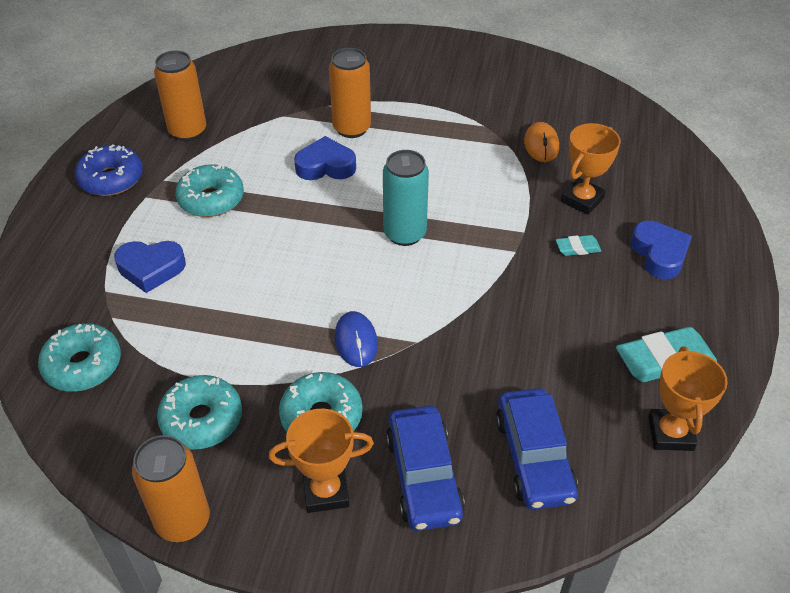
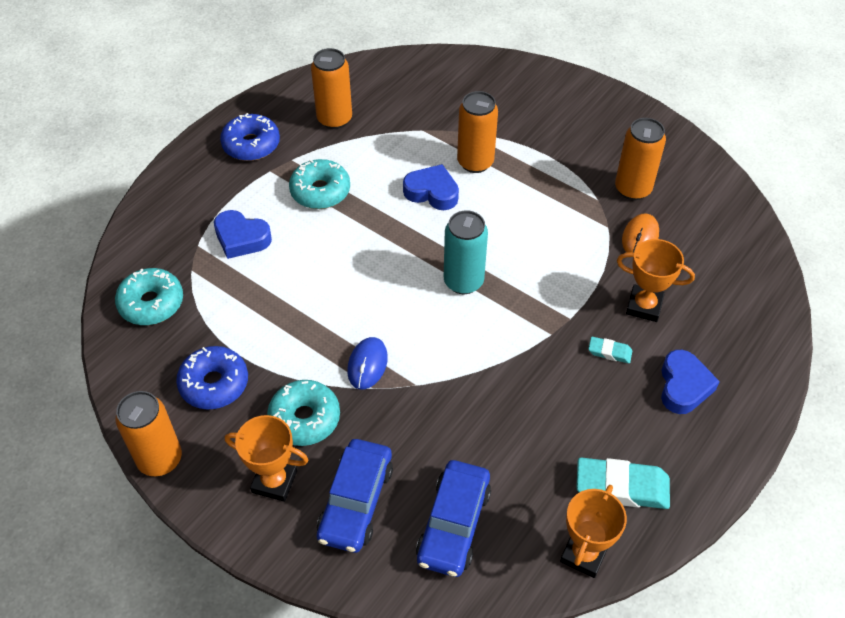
camera: 25 degrees right, 5 degrees up
turquoise donut [157,375,242,449] -> blue donut [176,346,248,410]
orange trophy [561,123,621,215] -> orange trophy turned 45 degrees clockwise [617,239,695,322]
none -> orange can [615,118,666,200]

